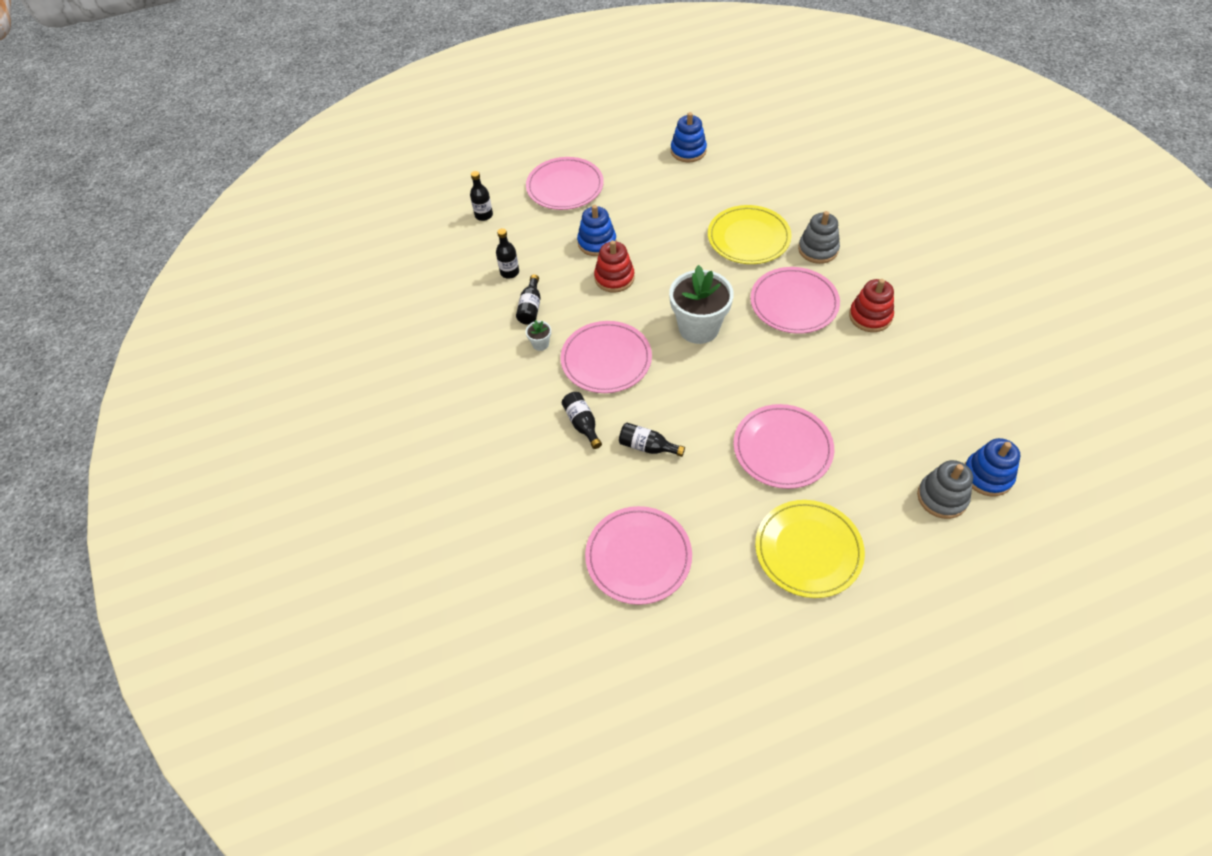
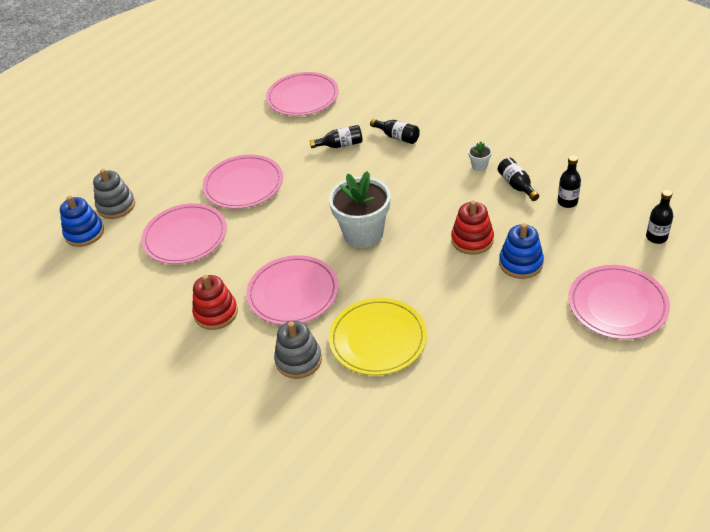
camera: 150 degrees right, 10 degrees down
pink plate [561,321,652,393] -> pink plate moved to [141,203,227,264]
blue stacking toy [671,112,707,162] -> none
yellow plate [755,500,865,598] -> none

